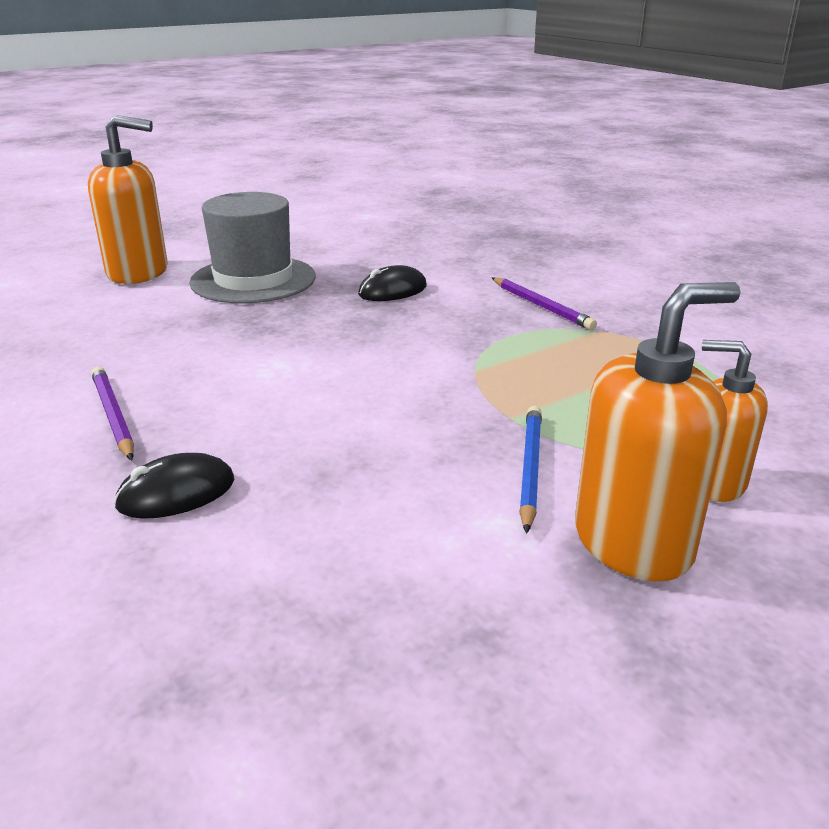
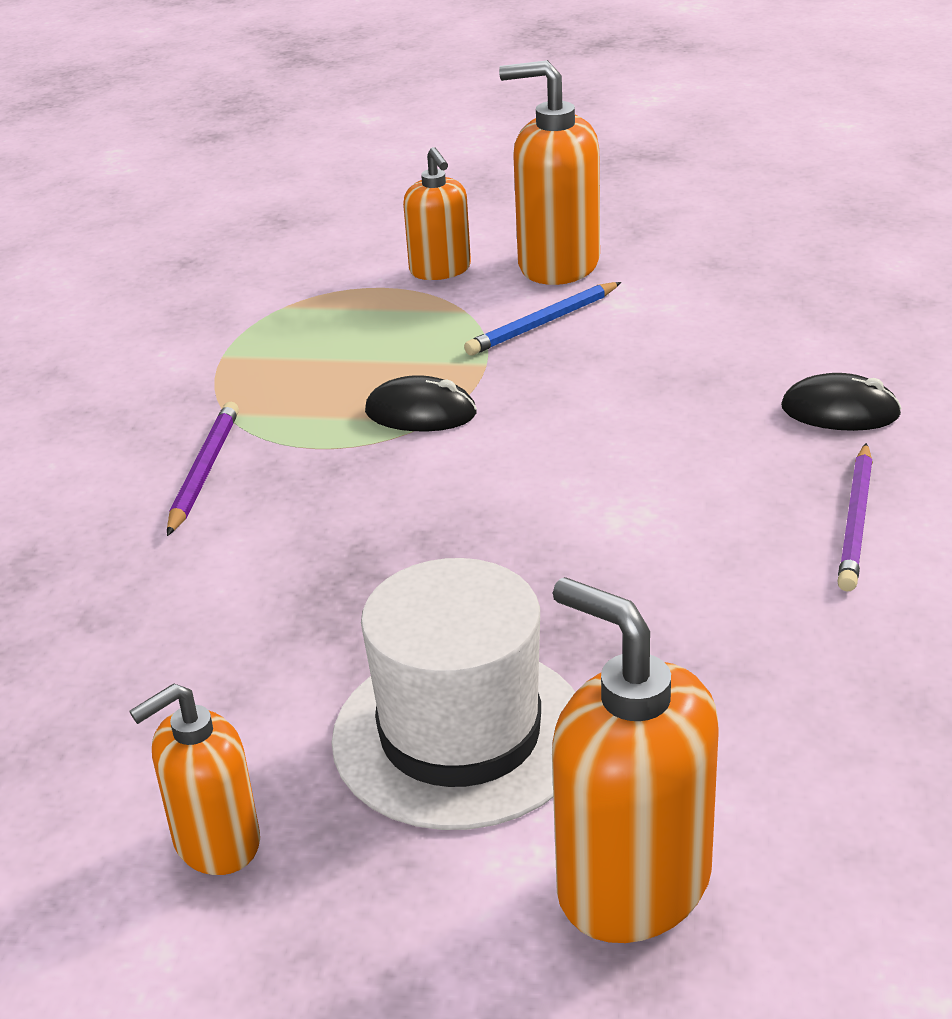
camera: 135 degrees left, 5 degrees up
grey hat [190,192,316,304] -> white hat [332,558,575,830]
black mouse [358,265,427,301] -> black mouse moved to [365,375,477,431]
none -> orange soap dispenser [130,683,260,875]

